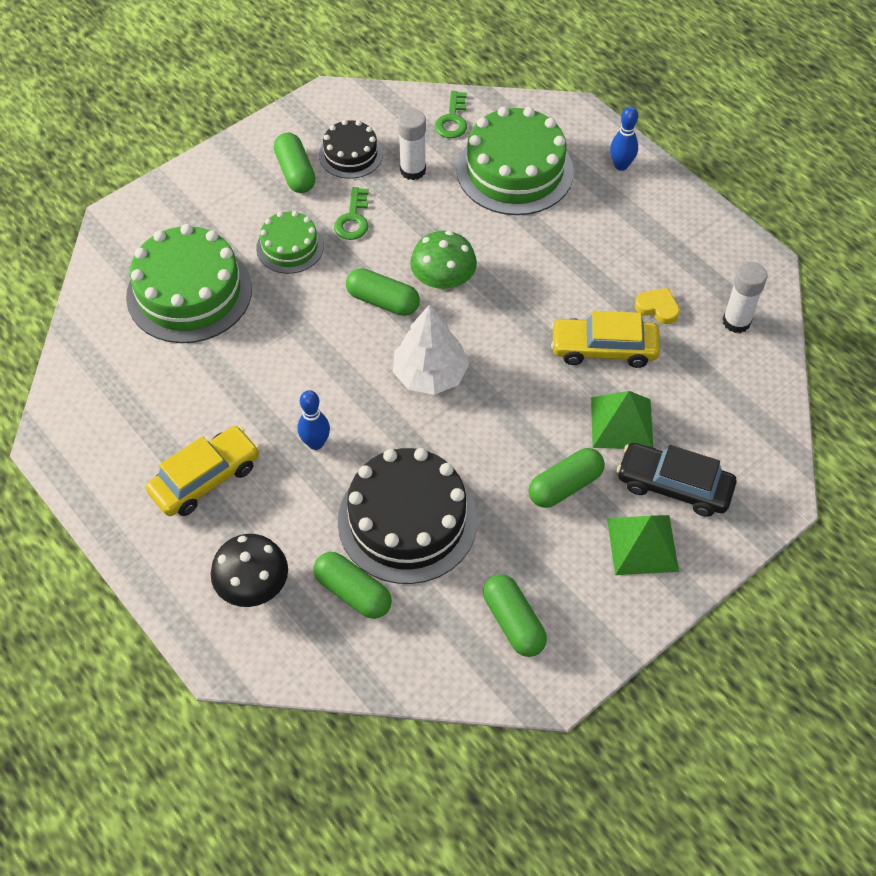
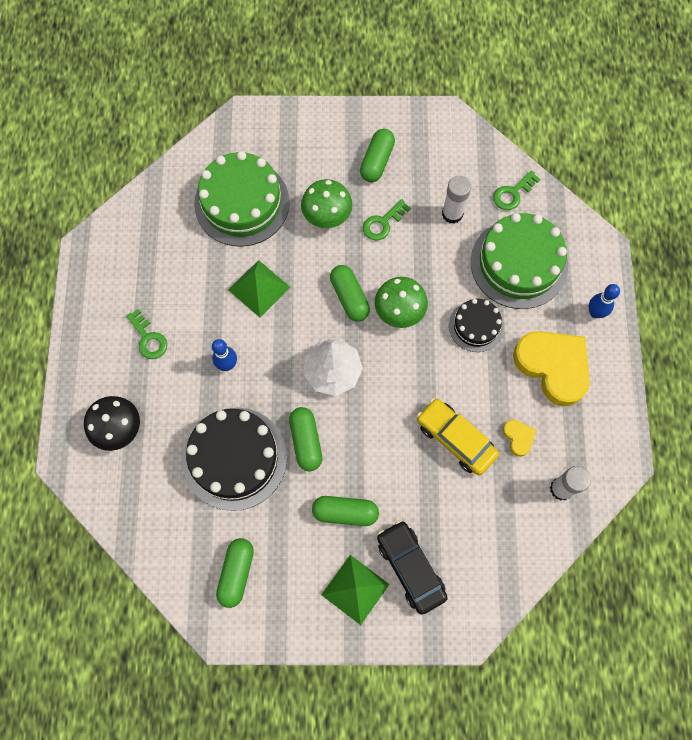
camera: 40 degrees right, 15 degrees up
yellow car [146,426,259,516] -> green key [126,309,167,359]
green cake [256,211,324,274] -> green mushroom [301,179,352,228]
green capsule [313,552,392,619] -> green capsule moved to [289,407,322,471]
black cake [319,120,383,179] -> black cake moved to [449,299,504,352]
green pyramid [591,391,653,449] -> green pyramid moved to [229,260,290,317]
none -> yellow heart [513,331,590,406]

